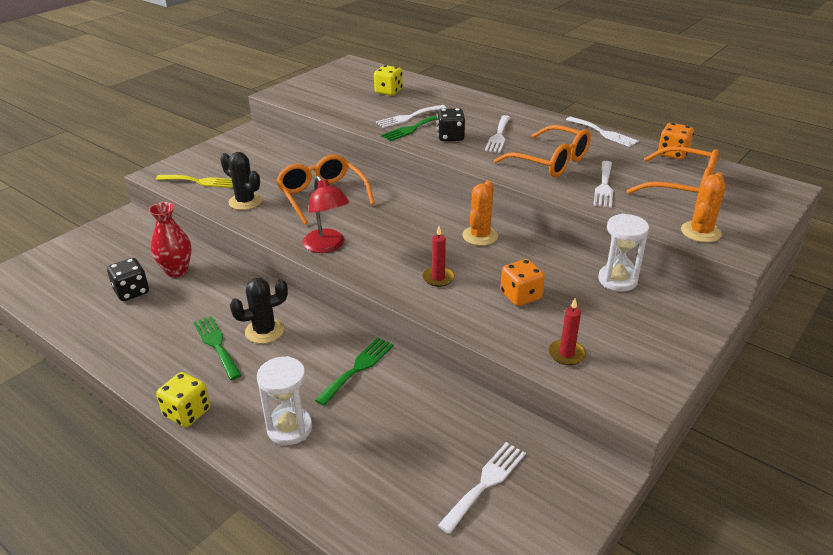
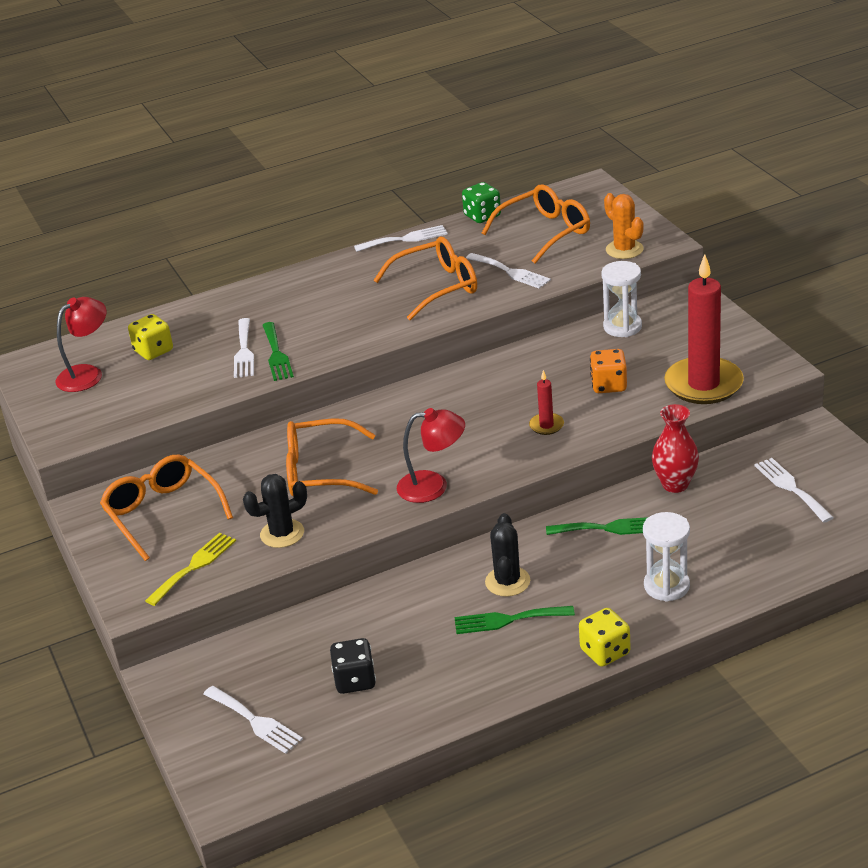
camera: 60 degrees left, 0 degrees up
red vase [148,202,191,277] -> red vase moved to [652,404,699,493]
green fork [315,338,394,406] -> green fork turned 120 degrees clockwise [546,517,648,535]
black dice [437,108,465,141] -> none
orange cactus [462,180,498,246] -> none
white fork [485,115,511,153] -> white fork moved to [203,686,303,754]
red candle [549,298,586,365] -> red candle [664,254,744,404], size x2.27
orange dice [658,123,694,159] -> green dice [462,182,501,223]
none -> red lamp [56,297,106,392]
none -> orange glasses [100,454,233,561]

